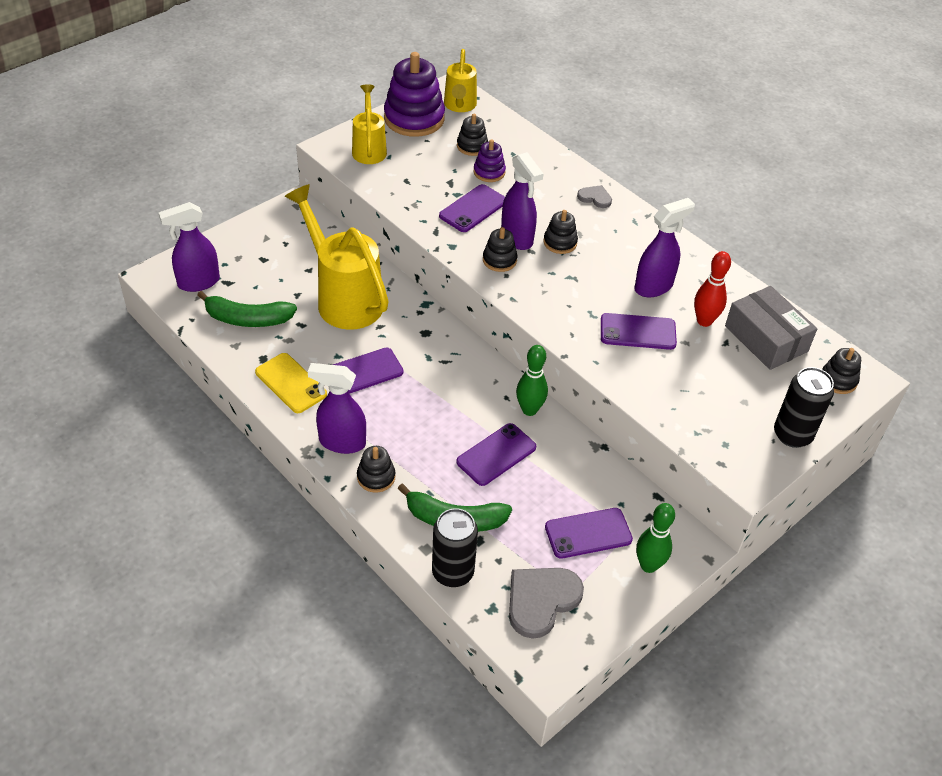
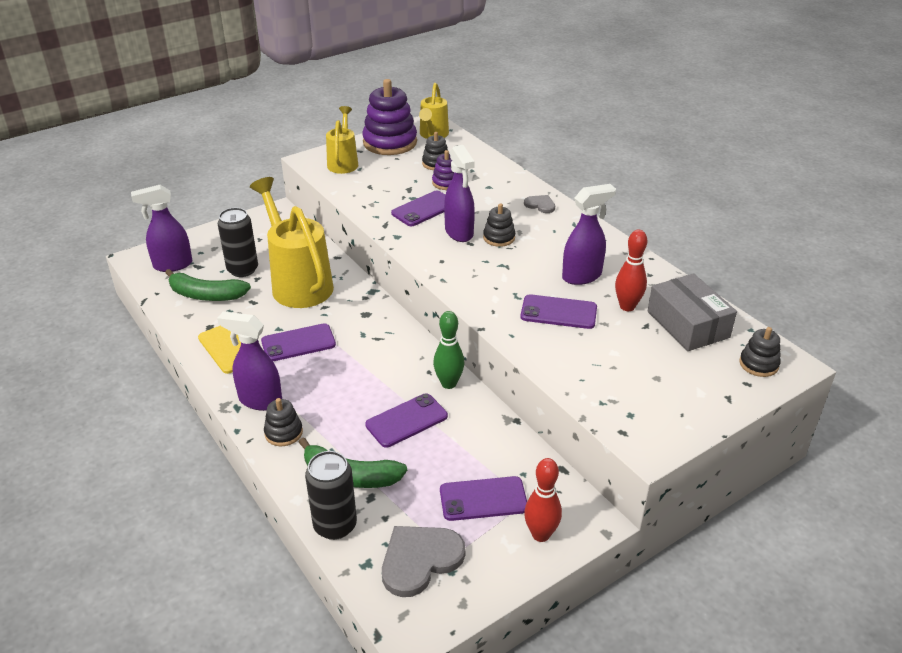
camera: 10 degrees right, 10 degrees down
black stacking toy [483,227,518,272] -> none
green bowling pin [636,503,675,573] -> red bowling pin [524,458,562,542]
black can [774,367,834,448] -> black can moved to [218,208,258,277]

